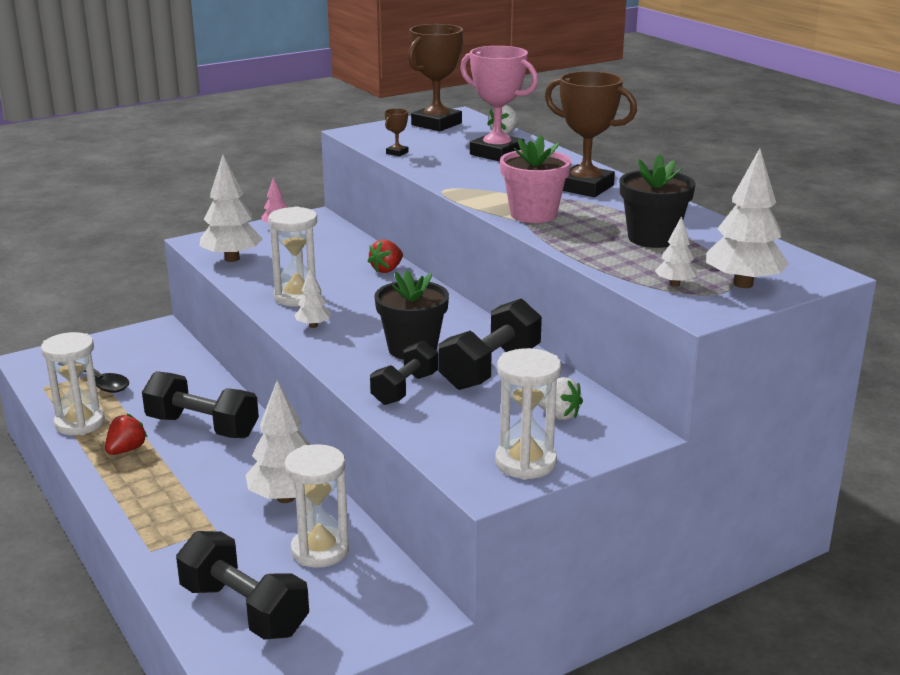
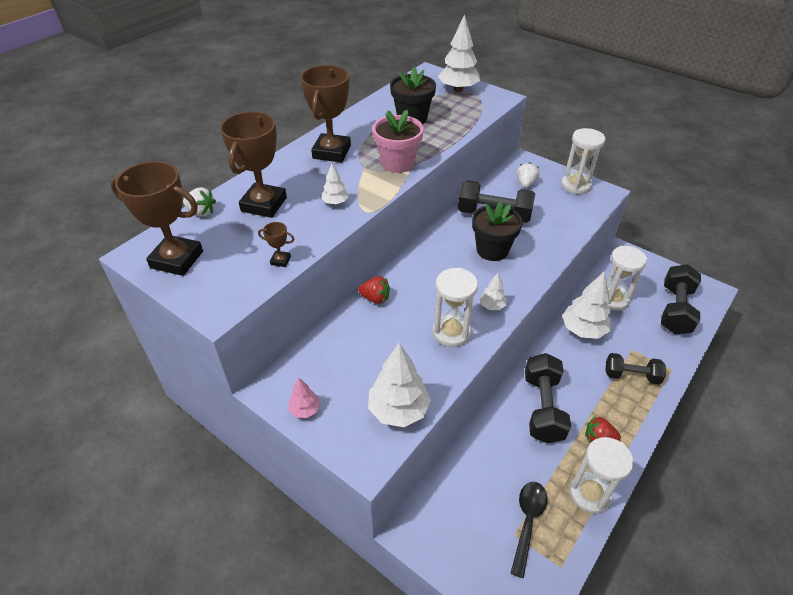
camera: 110 degrees left, 20 degrees up
black dumbbell [370,340,438,405] -> black dumbbell moved to [605,353,666,385]
pink trophy [460,46,538,162] -> brown trophy [220,111,287,218]
white tree [655,216,697,287] -> white tree moved to [321,163,349,205]

